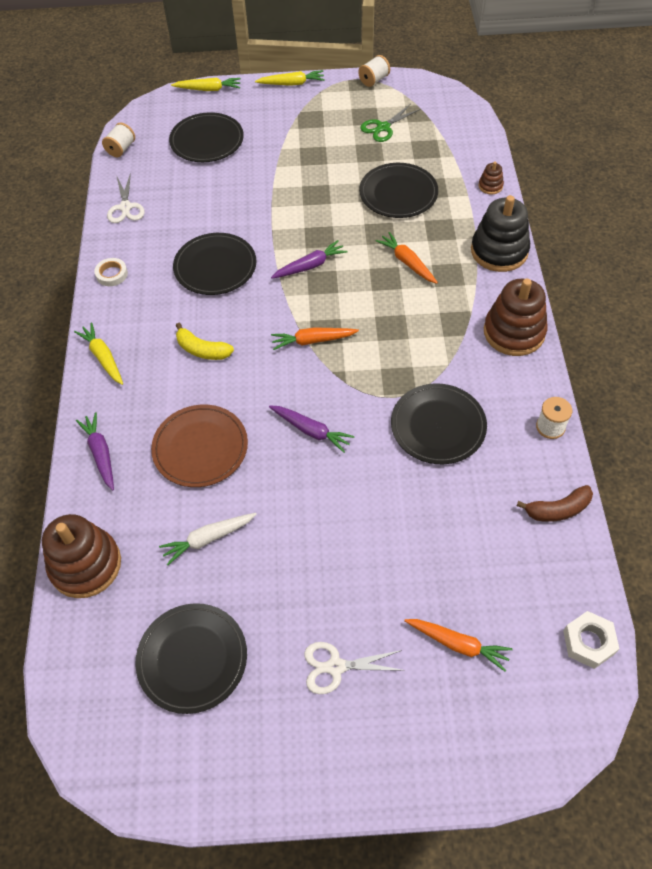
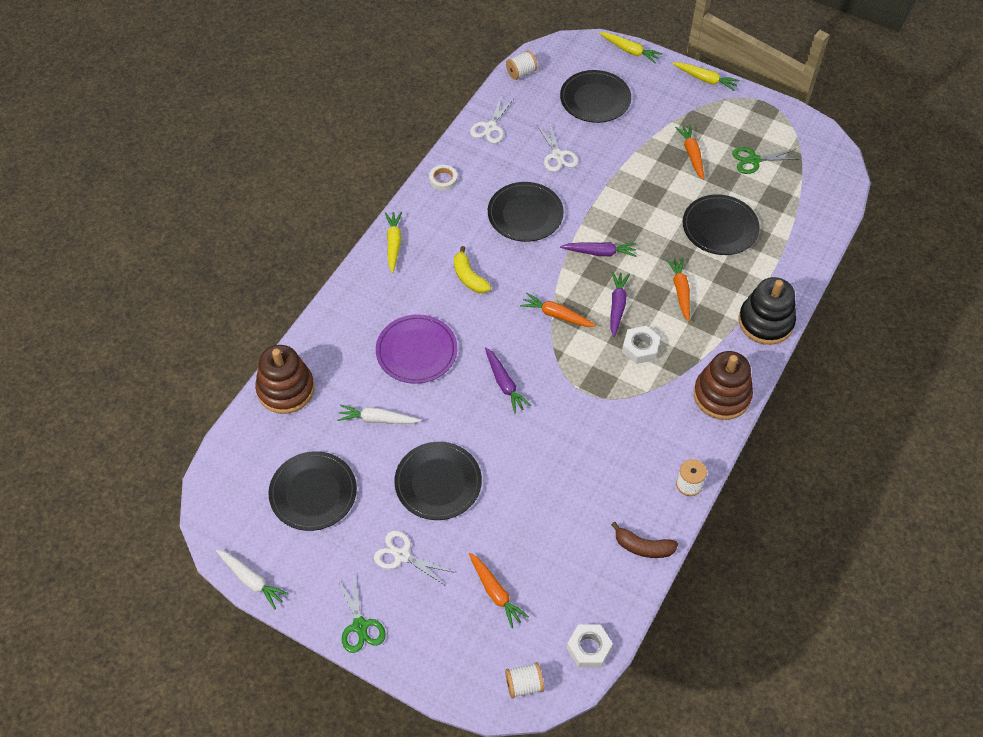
camera: 30 degrees right, 0 degrees up
purple carrot [76,412,114,491] -> purple carrot moved to [611,272,630,337]
brown plate [151,405,248,487] -> purple plate [376,314,457,384]
white spool [358,55,390,87] -> white spool moved to [505,662,544,699]
black plate [391,383,487,464] -> black plate moved to [394,442,482,520]
brown stacking toy [479,162,504,195] -> none
none -> white carrot [216,550,289,609]
none -> green scissors [337,573,386,653]
none -> white scissors [537,121,578,172]
none -> white nut [622,326,661,364]
none -> orange carrot [675,124,704,180]

